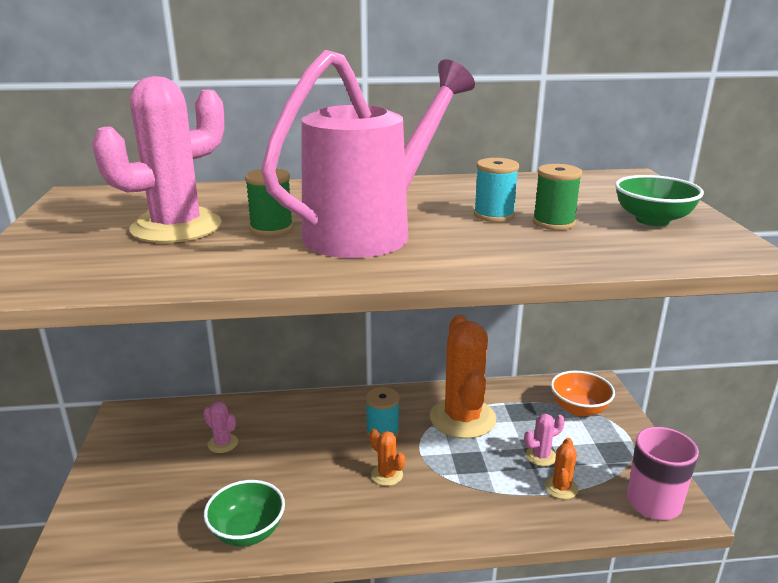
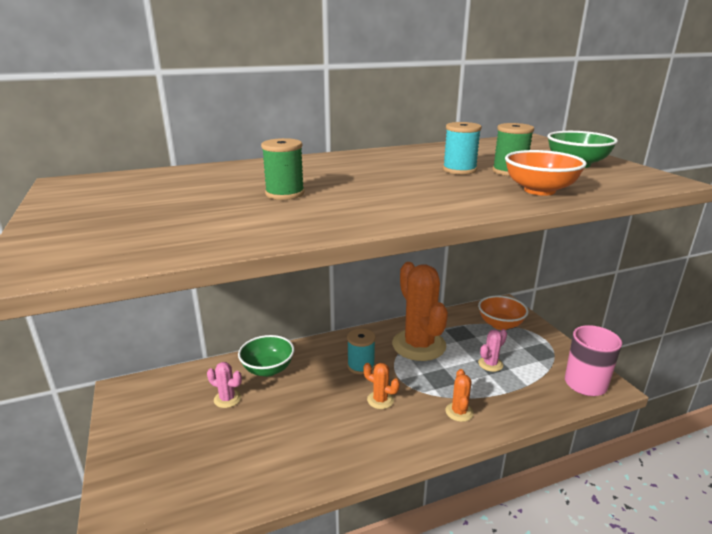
camera: 15 degrees left, 0 degrees up
pink cactus [92,76,225,243] -> none
green bowl [204,480,285,547] -> green bowl moved to [238,335,295,377]
pink watering can [261,50,475,258] -> none
orange cactus [545,438,578,499] -> orange cactus moved to [445,369,474,422]
none -> orange bowl [505,150,587,196]

